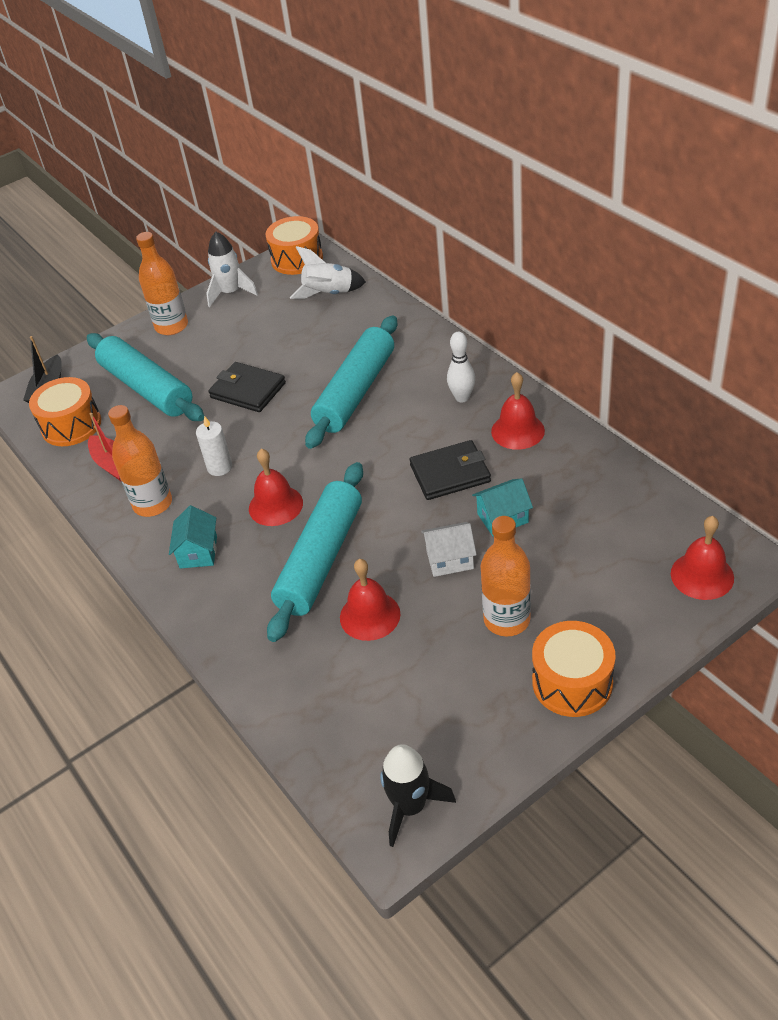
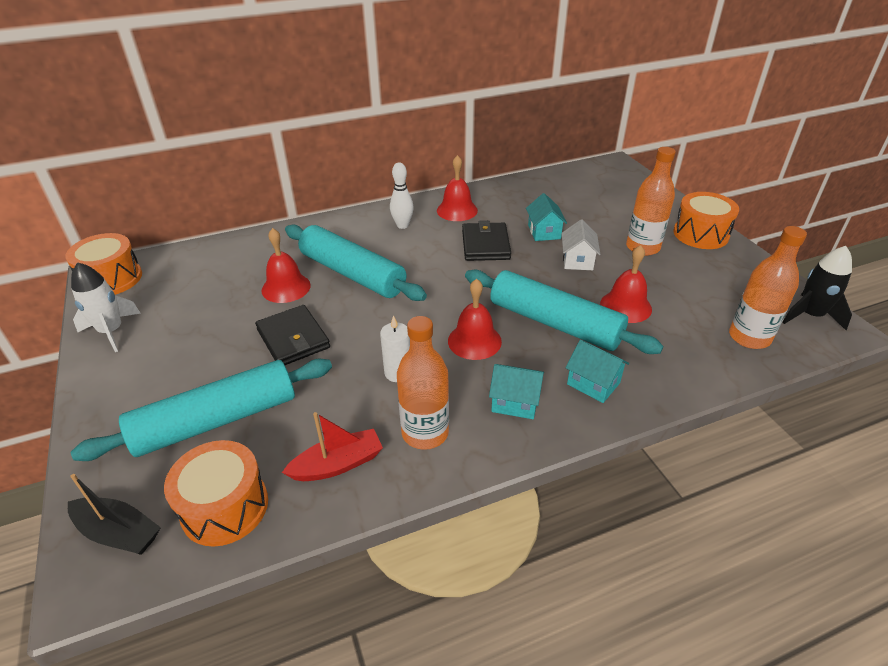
camera: 80 degrees left, 5 degrees down
orange bottle [136,232,188,335] -> orange bottle moved to [729,226,807,349]
black wallet [209,362,286,412] -> black wallet turned 75 degrees counterclockwise [255,305,330,365]
white rocket [290,246,366,299] -> none
red bell [671,516,734,600] -> red bell moved to [262,228,311,303]
none -> turquoise house [565,340,629,403]

